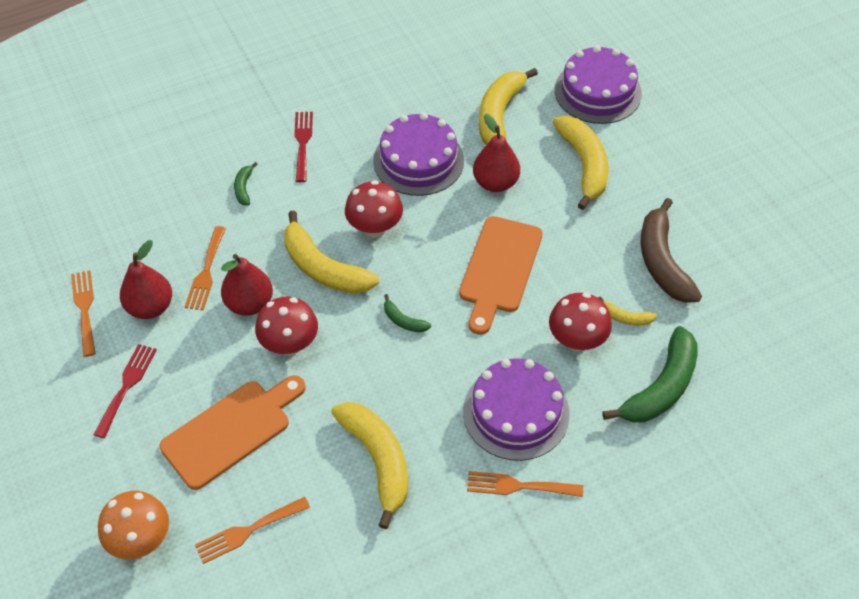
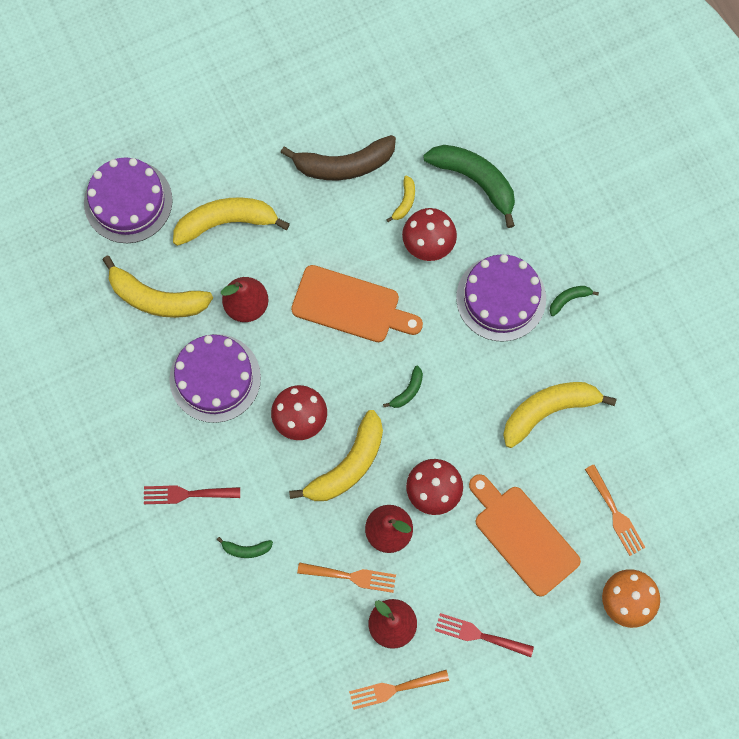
camera: 90 degrees left, 20 degrees up
orange fork [467,471,583,497] -> green banana [550,286,599,316]

